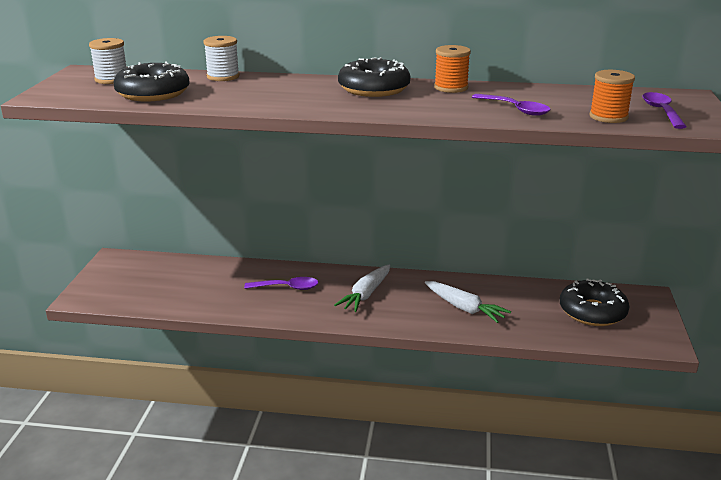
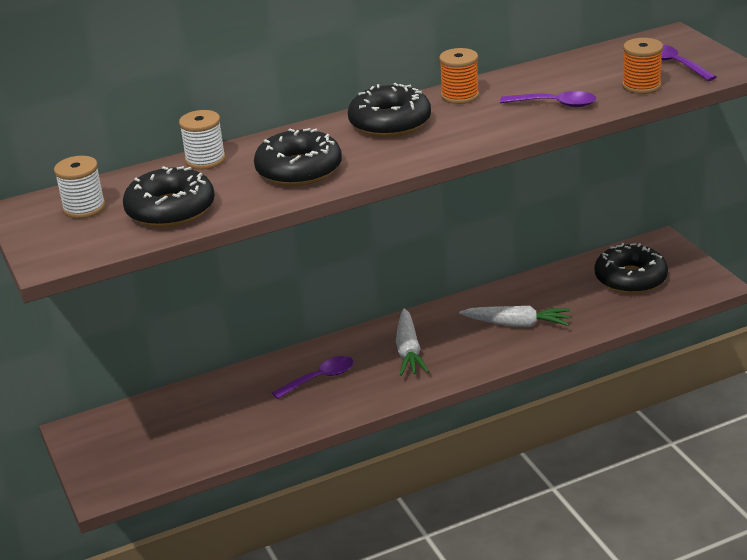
camera: 30 degrees left, 5 degrees up
none -> black donut [254,128,342,186]

